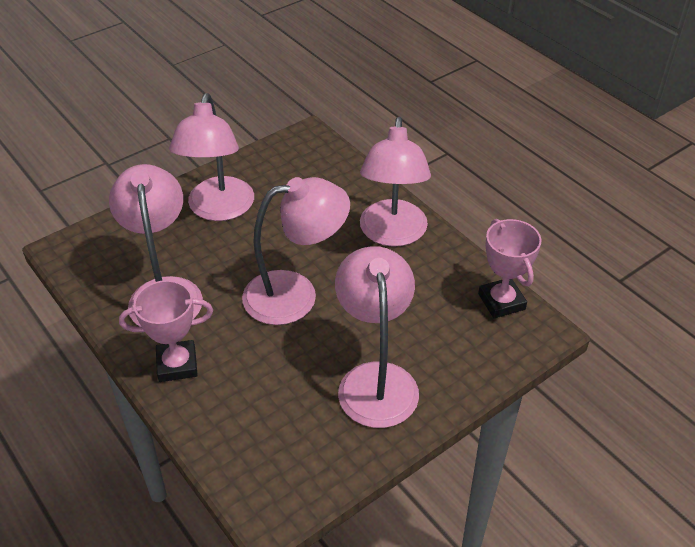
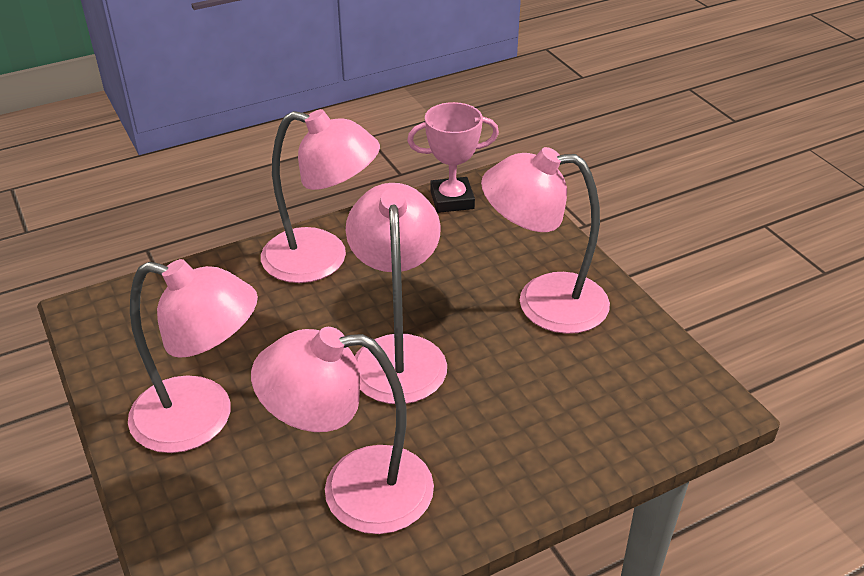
camera: 80 degrees left, 5 degrees down
pink trophy [119,280,213,382] -> none

